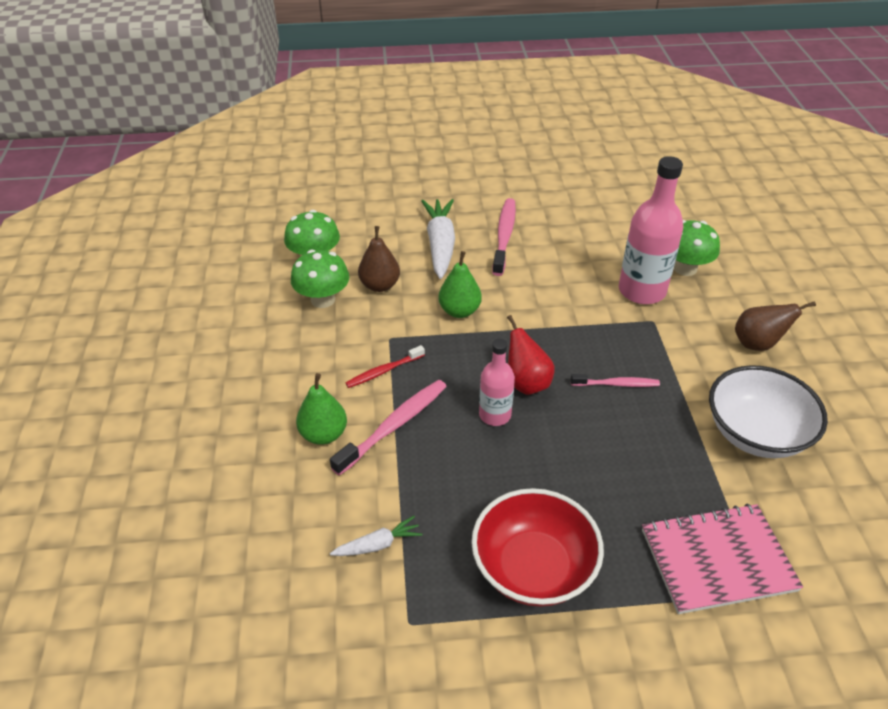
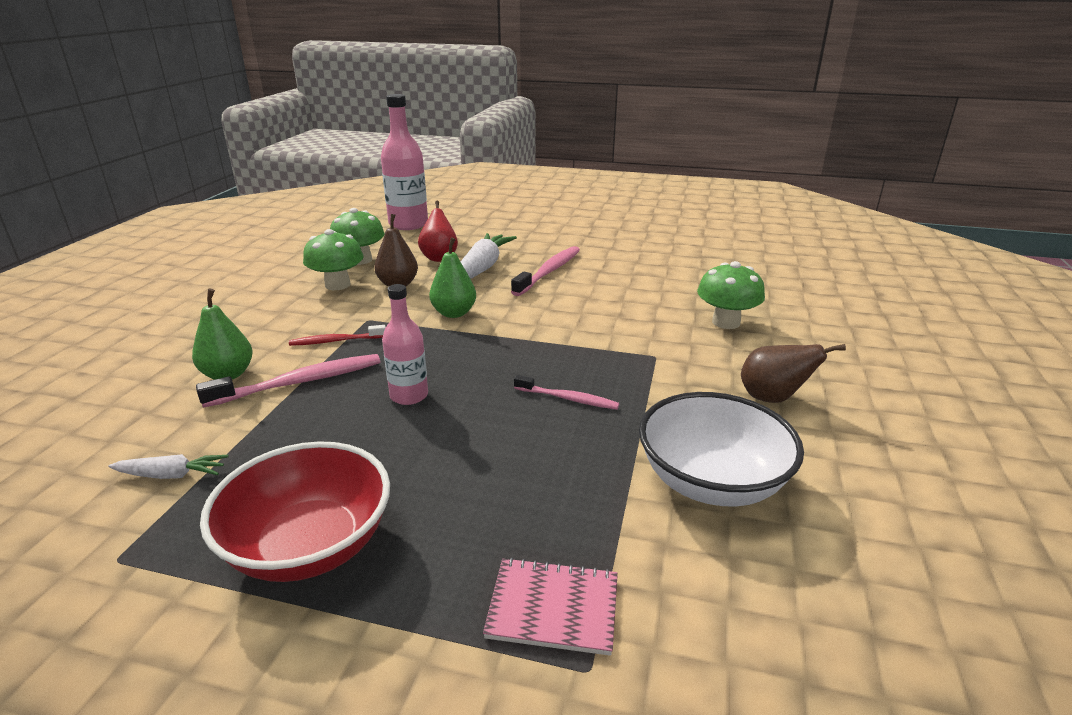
camera: 20 degrees right, 15 degrees down
red pear [507,315,555,395] -> red pear moved to [418,201,458,262]
pink bottle [619,156,683,304] -> pink bottle moved to [381,94,428,230]
pink notebook [642,503,803,614] -> pink notebook [483,557,618,656], size x0.63

